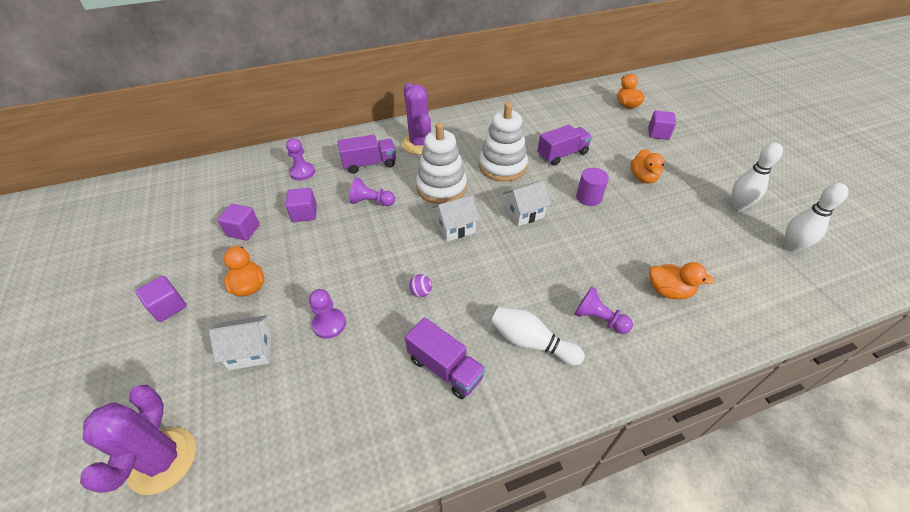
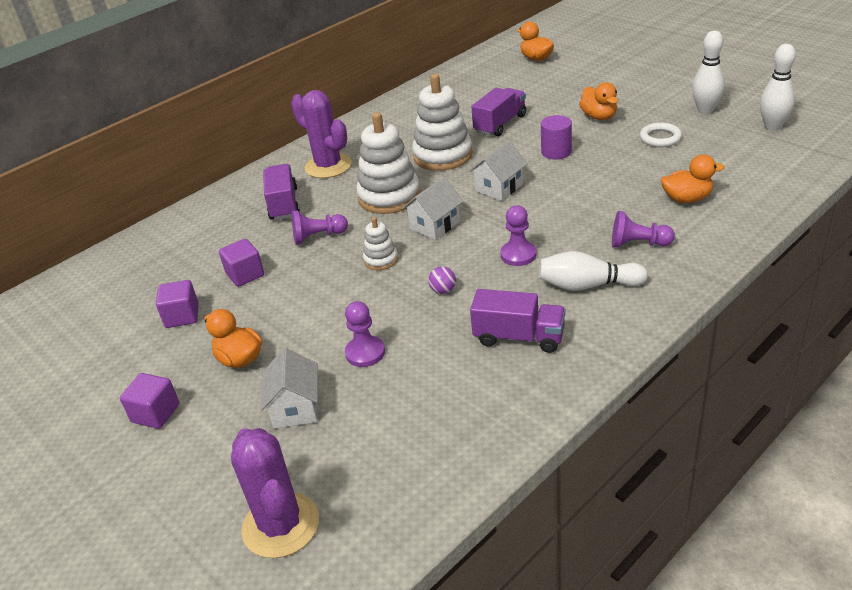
camera: 20 degrees left, 10 degrees down
white house [209,315,272,370] -> white house turned 60 degrees counterclockwise [260,348,318,429]
purple pawn [286,138,315,180] -> purple pawn moved to [500,205,536,266]
purple truck [338,135,396,174] -> purple truck turned 60 degrees counterclockwise [263,164,300,220]
purple cube [648,110,676,140] -> none
none -> white stacking toy [363,217,398,270]
none -> white ring [640,123,682,147]

